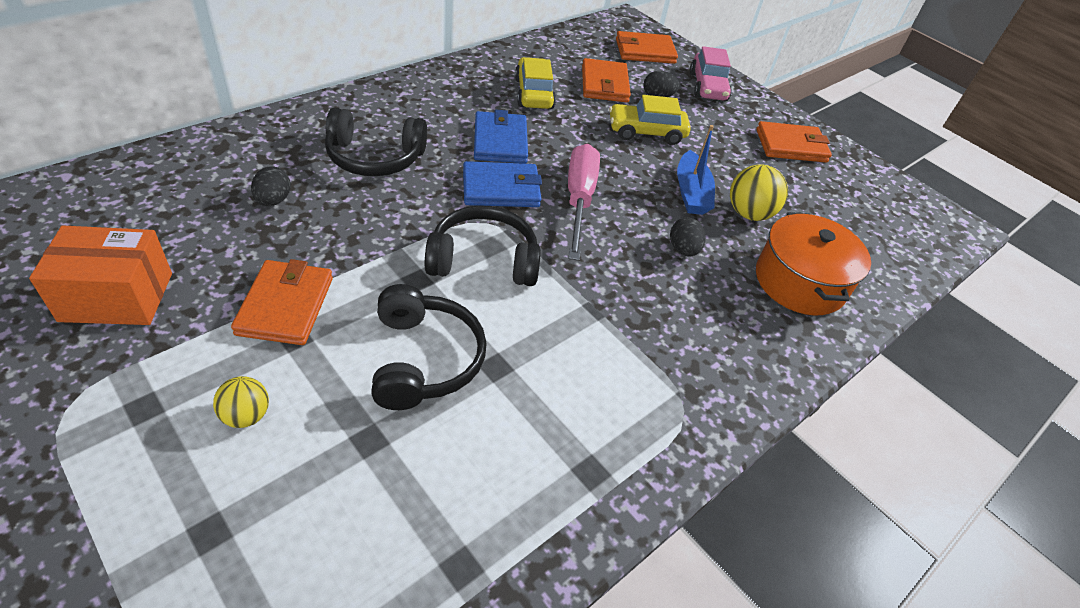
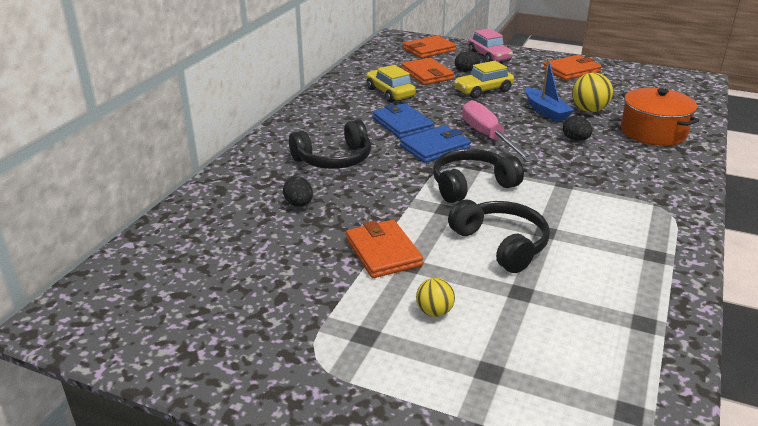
camera: 20 degrees left, 15 degrees down
orange box [29,226,172,325] -> none

